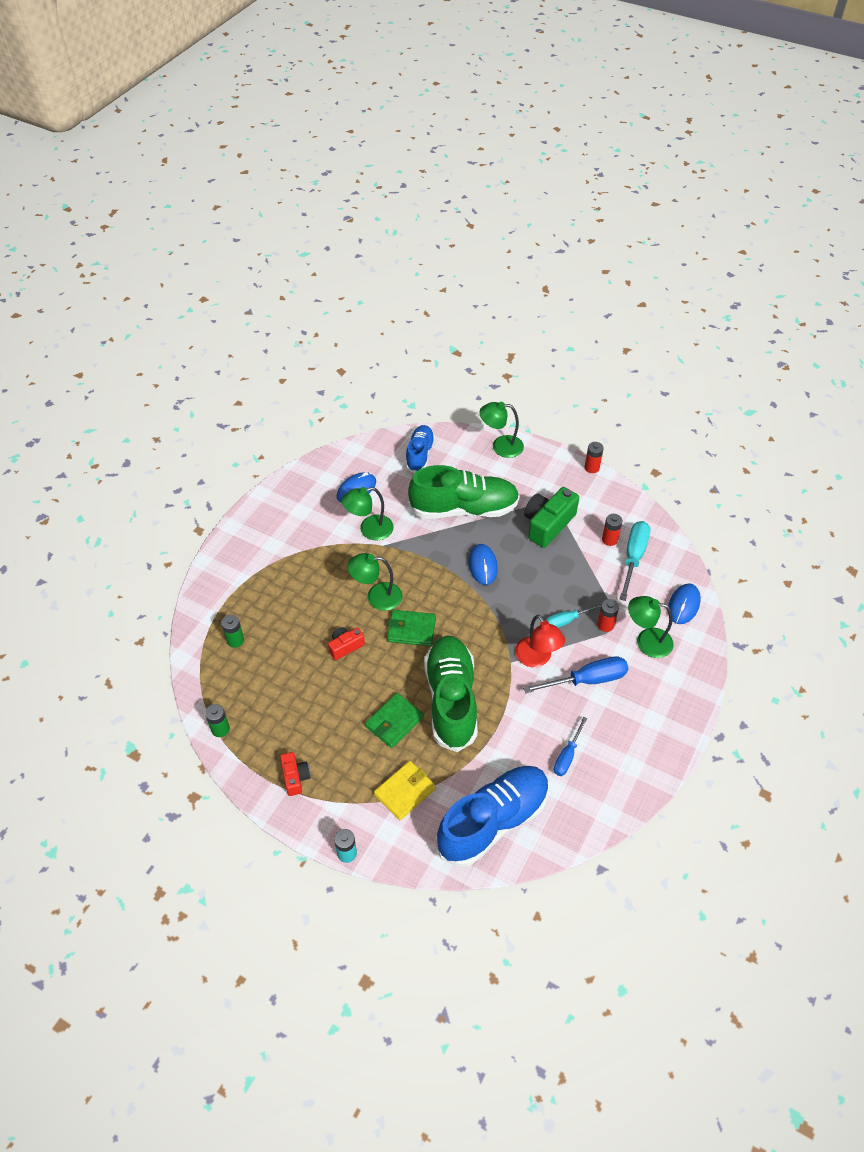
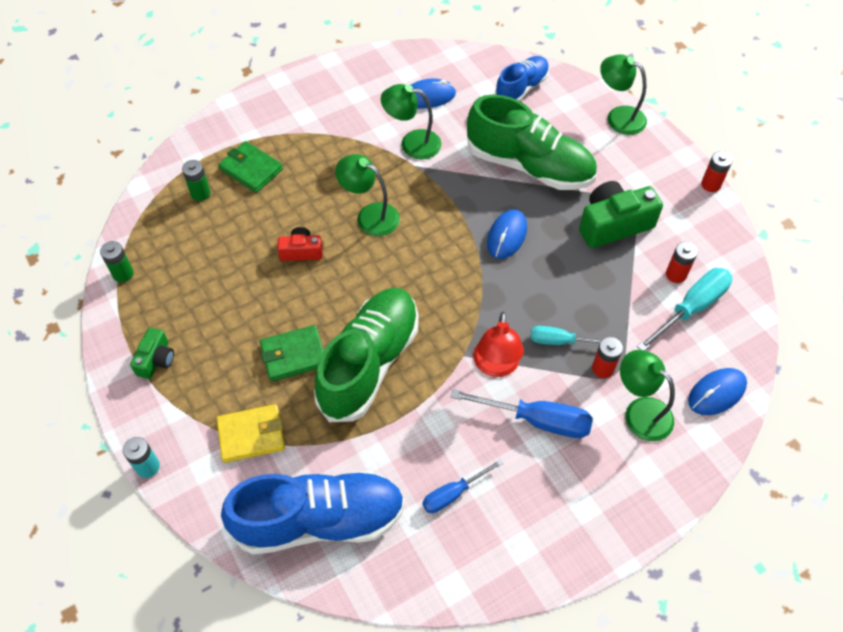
camera: 30 degrees right, 5 degrees up
red camera [280,752,311,796] -> green camera [130,328,174,379]
green wallet [387,610,436,646] -> green wallet moved to [218,141,283,193]

